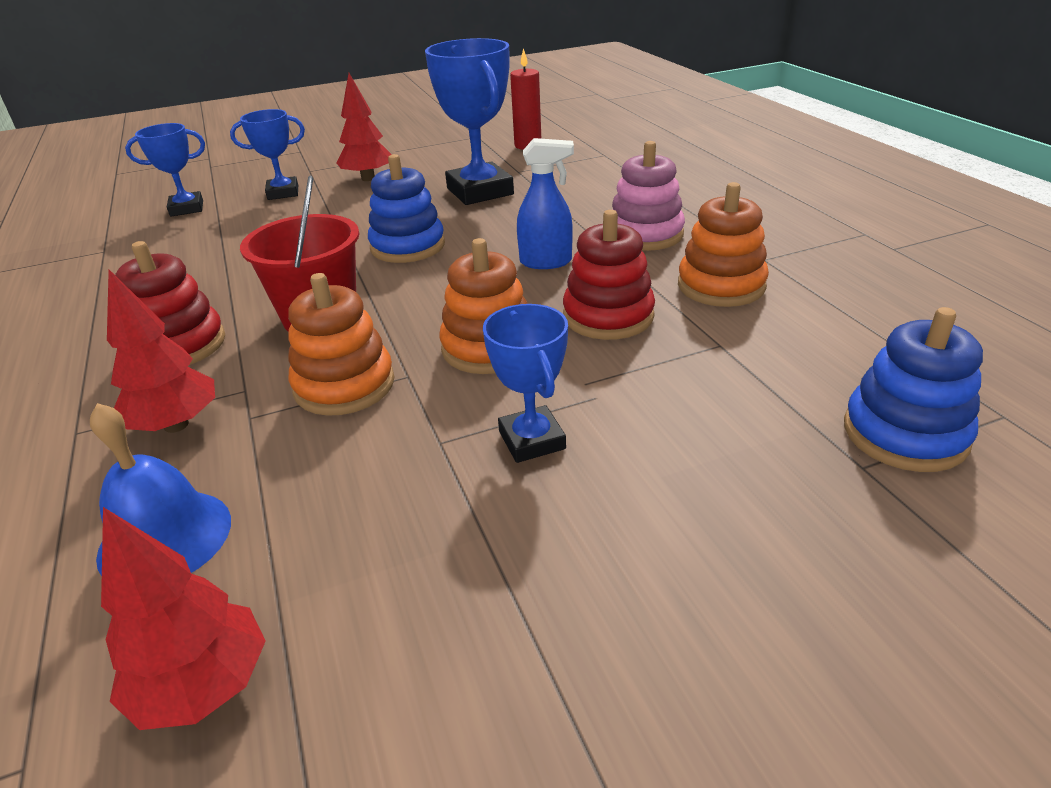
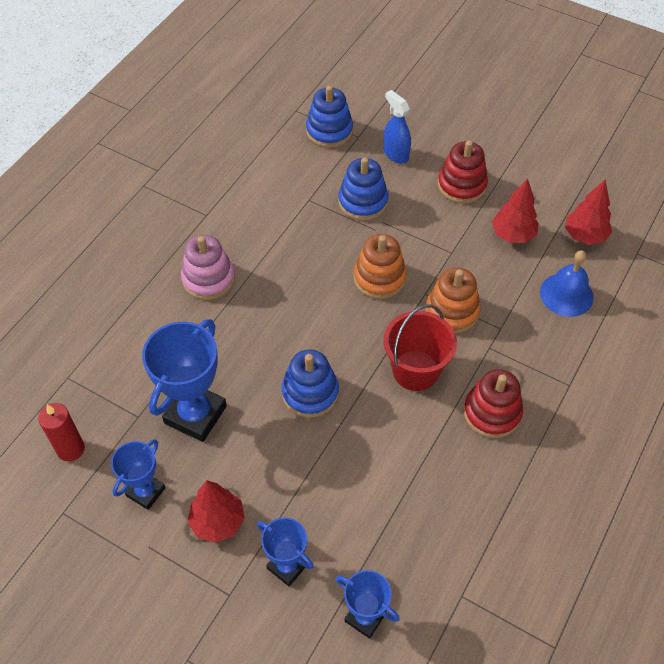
camera: 130 degrees left, 20 degrees up
red tree [107,270,215,433] -> red tree moved to [492,178,539,243]
blue trophy [483,304,568,463] -> blue trophy moved to [111,439,165,510]
blue spray bottle [517,138,574,269] -> blue spray bottle moved to [384,90,411,164]
red stacking toy [563,210,655,340] -> red stacking toy moved to [438,141,488,204]
orange stacking toy [678,182,769,307] -> none
none -> blue stacking toy [338,157,388,221]

